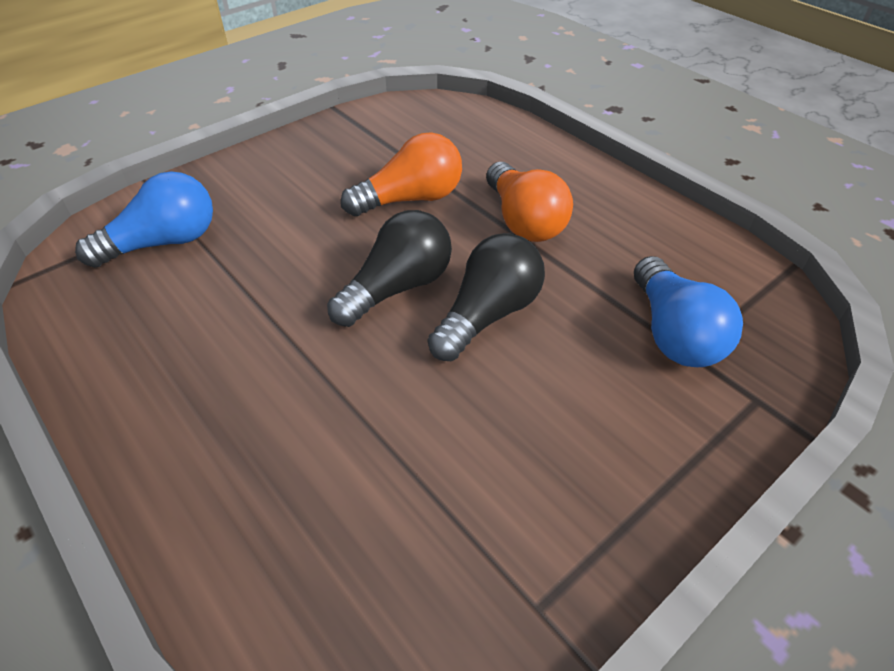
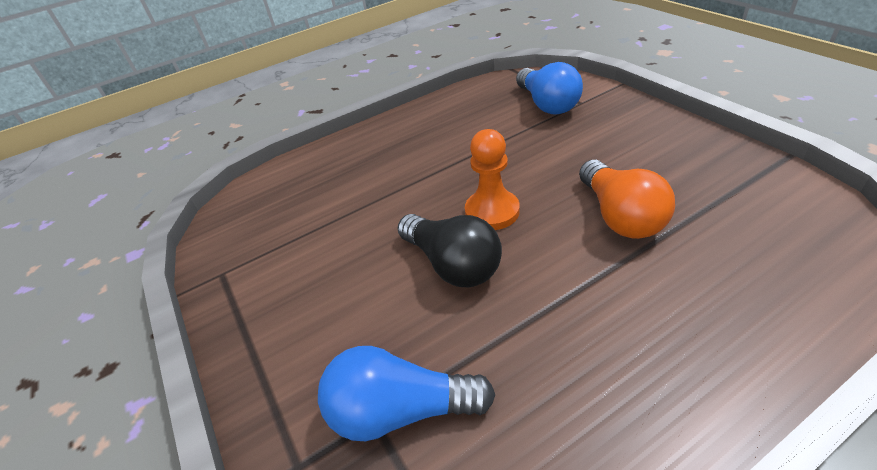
camera: 105 degrees right, 5 degrees down
black light bulb [327,210,452,327] -> orange pawn [465,129,520,230]
orange light bulb [486,162,573,242] -> none

